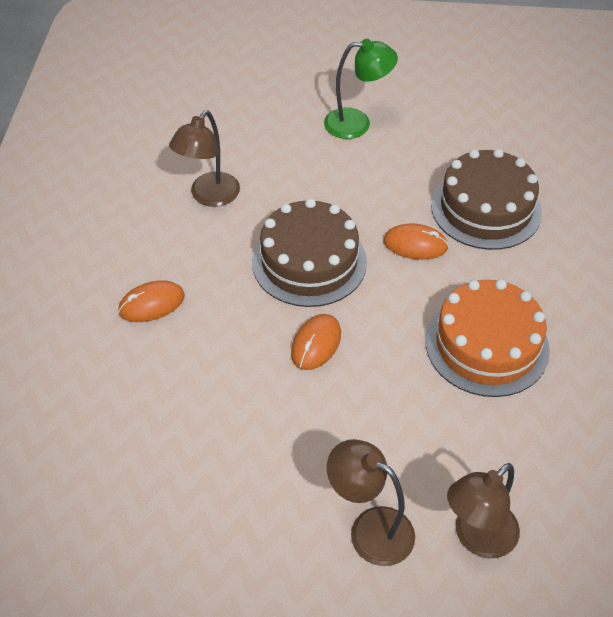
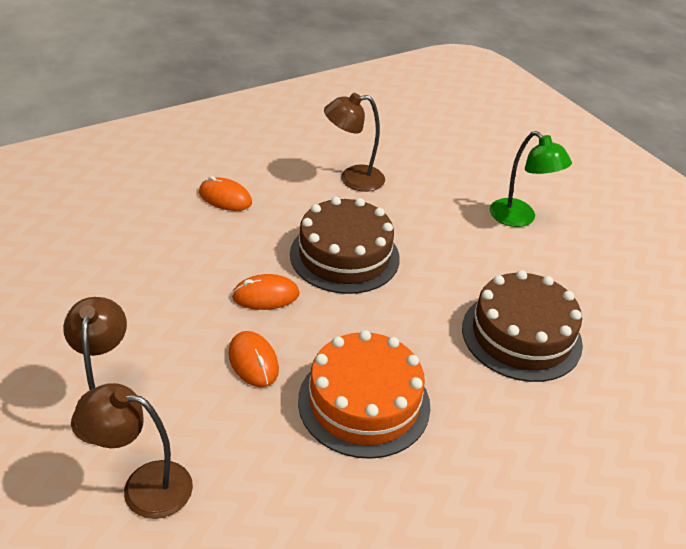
camera: 50 degrees right, 10 degrees down
orange mouse [383,223,449,260] -> orange mouse moved to [229,331,279,387]

